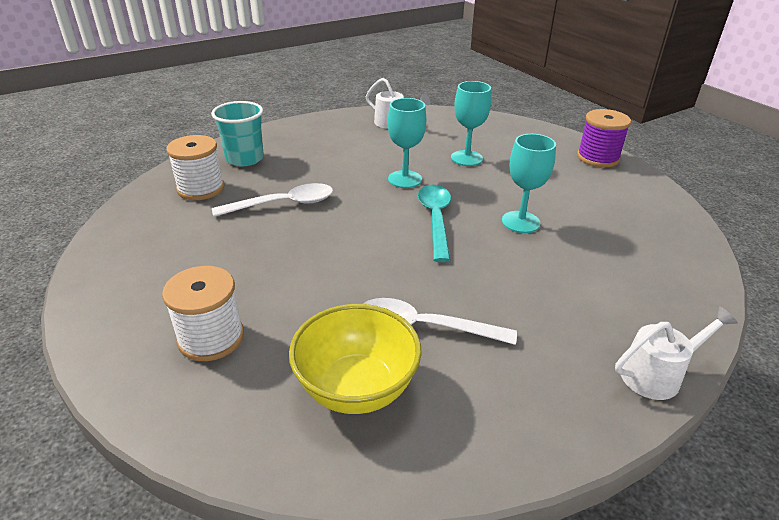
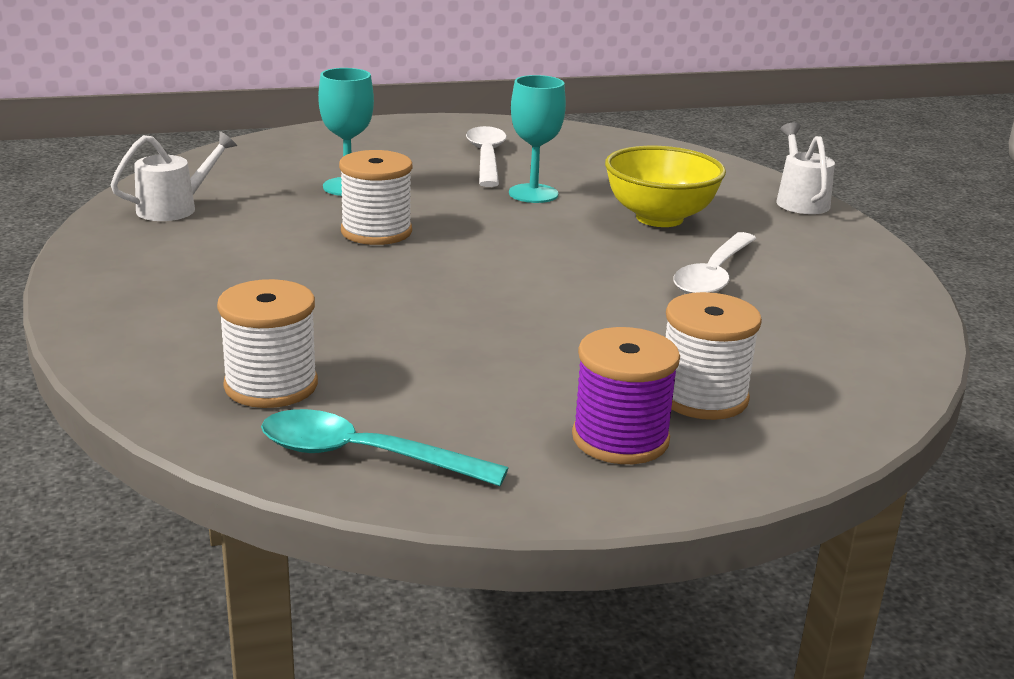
camera: 75 degrees left, 10 degrees down
turquoise cup [211,101,264,166] -> none
white spoon [212,183,333,217] -> white spoon moved to [466,126,507,187]
yellow bowl [289,304,422,414] -> yellow bowl moved to [605,146,726,227]
turquoise goblet [388,98,426,188] -> white spool [339,150,412,245]
turquoise spoon [418,185,451,262] -> turquoise spoon moved to [261,409,508,486]
purple spool [577,109,631,167] -> purple spool moved to [572,327,680,464]

